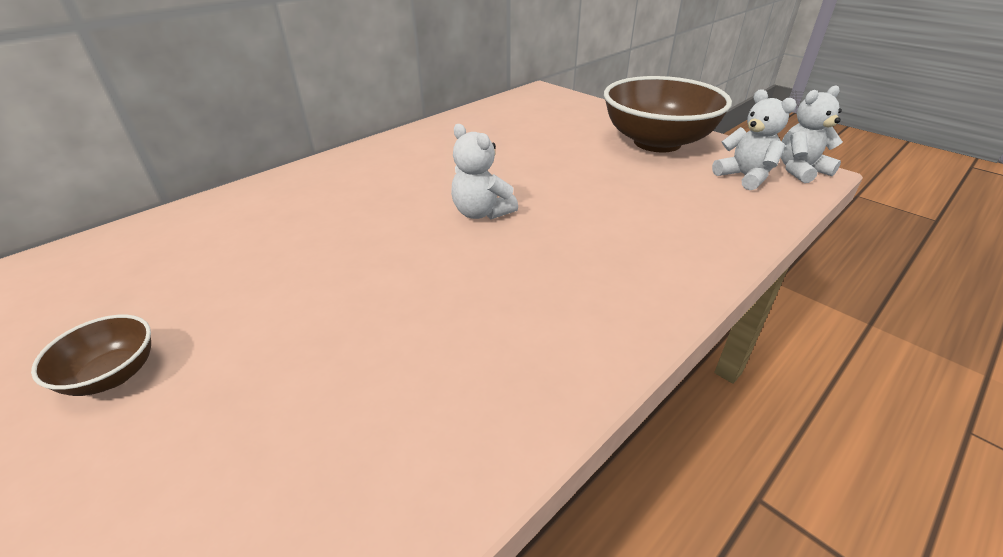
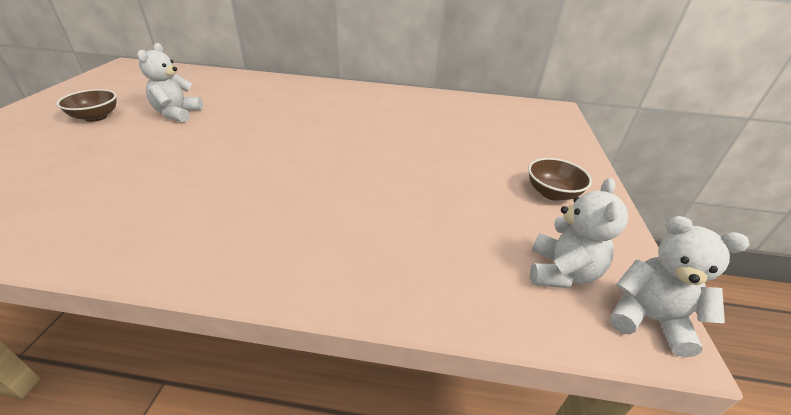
camera: 50 degrees right, 0 degrees up
white teddy bear [451,124,518,220] -> white teddy bear moved to [137,43,203,123]
brown bowl [604,76,732,152] -> brown bowl [528,158,592,201], size x0.44

